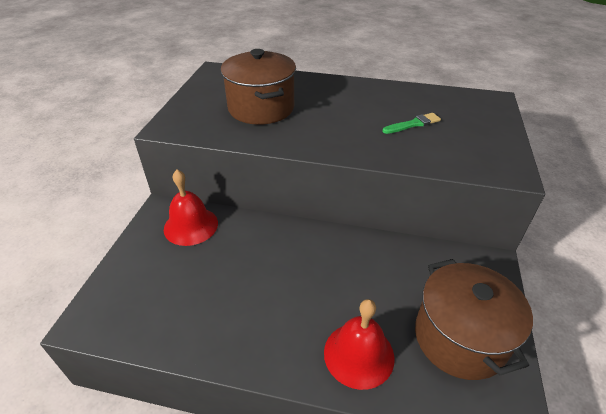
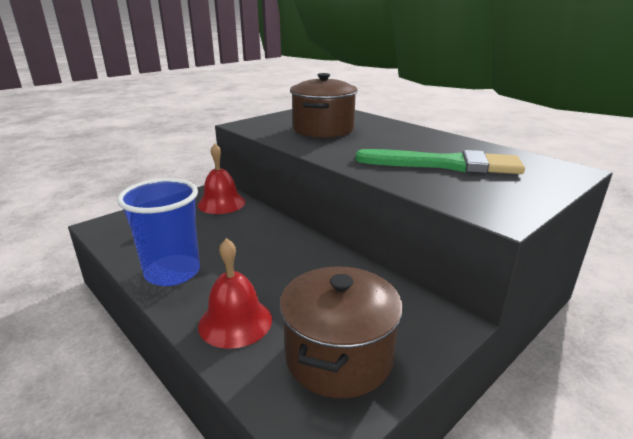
camera: 35 degrees right, 15 degrees down
green brush [382,113,441,134] -> green brush [355,149,525,174], size x2.29
none -> blue cup [117,178,200,286]

